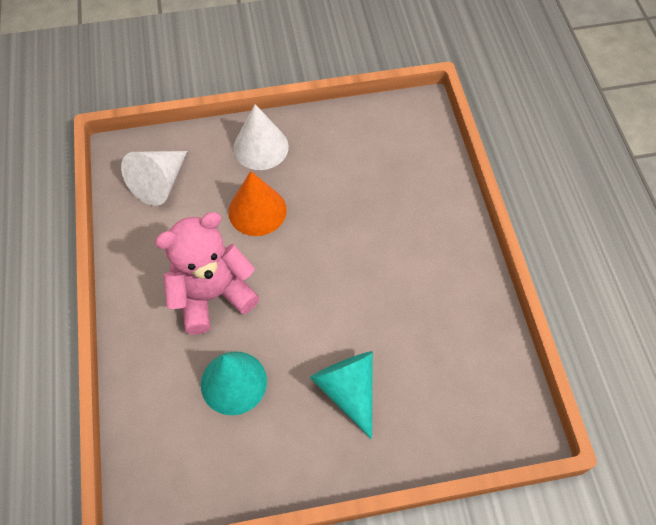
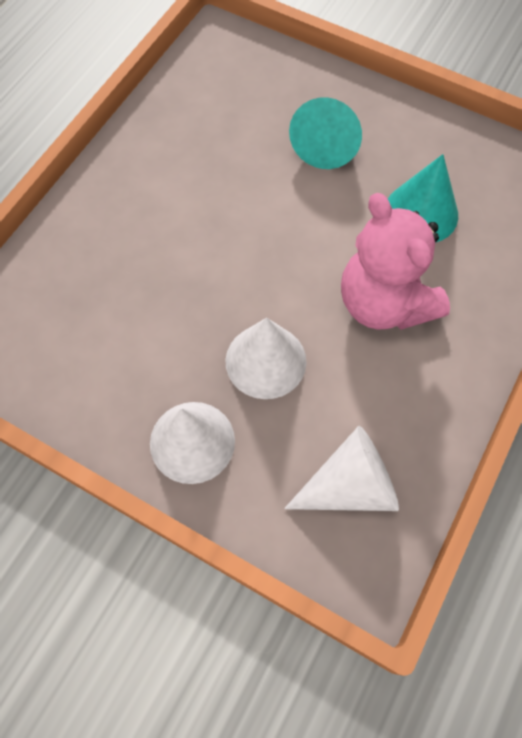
camera: 140 degrees left, 5 degrees up
pink teddy bear [155,212,260,335] -> pink teddy bear turned 45 degrees clockwise [341,193,450,330]
orange cone [228,171,287,236] -> white cone [225,318,306,399]

